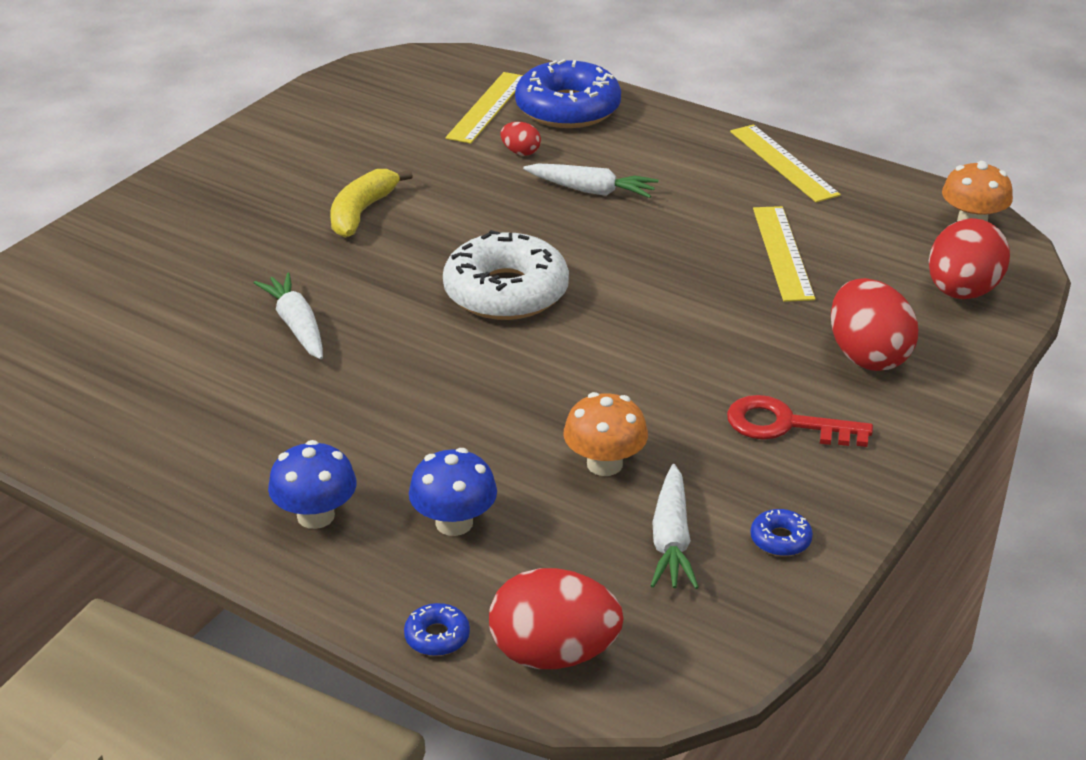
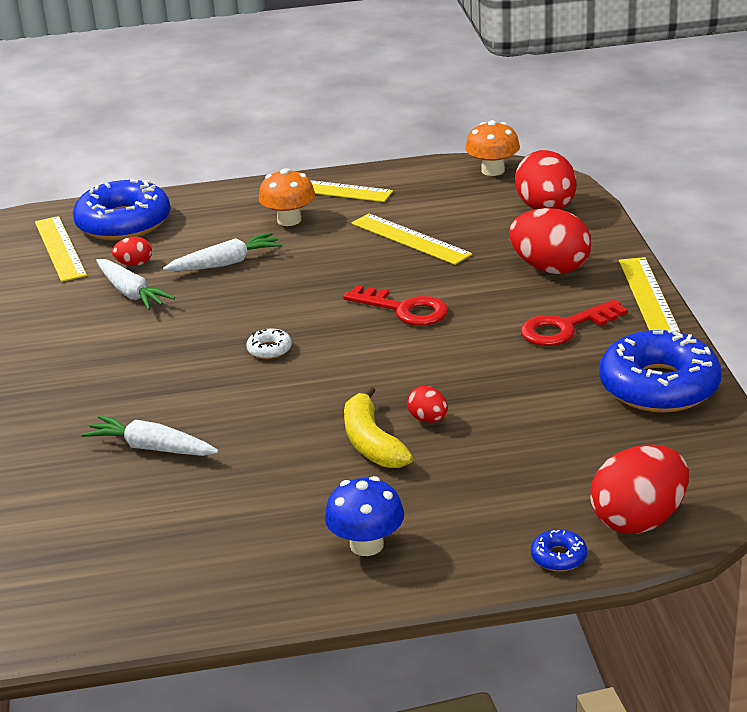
camera: 40 degrees left, 5 degrees down
yellow banana [330,169,413,238] -> yellow banana moved to [344,386,413,468]
blue mushroom [409,448,497,536] -> none
white donut [443,230,569,320] -> white donut [246,328,292,359], size x0.40
orange mushroom [563,392,648,476] -> orange mushroom moved to [259,168,315,226]
white carrot [651,464,699,589] -> white carrot moved to [96,259,175,310]
blue donut [750,509,813,556] -> blue donut [599,328,721,413], size x2.47
none -> red key [343,285,448,326]
none -> red egg [407,386,448,423]
none -> yellow ruler [619,257,681,333]

